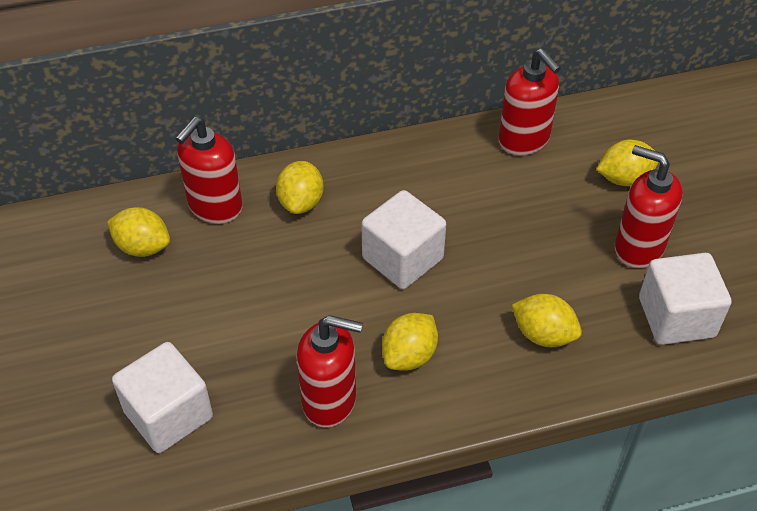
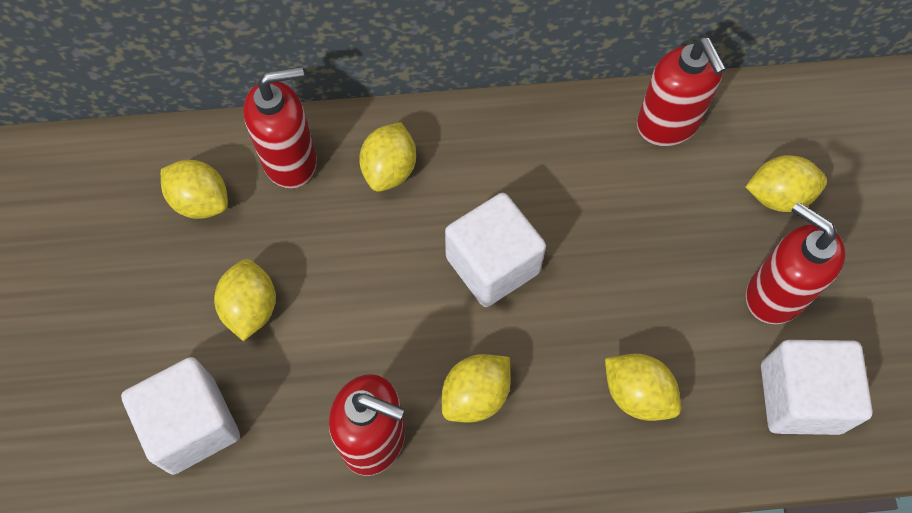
camera: 10 degrees right, 15 degrees up
red soap dispenser [175,117,242,224] -> red soap dispenser turned 150 degrees counterclockwise [243,67,317,189]
none -> yellow lemon [214,259,276,341]

